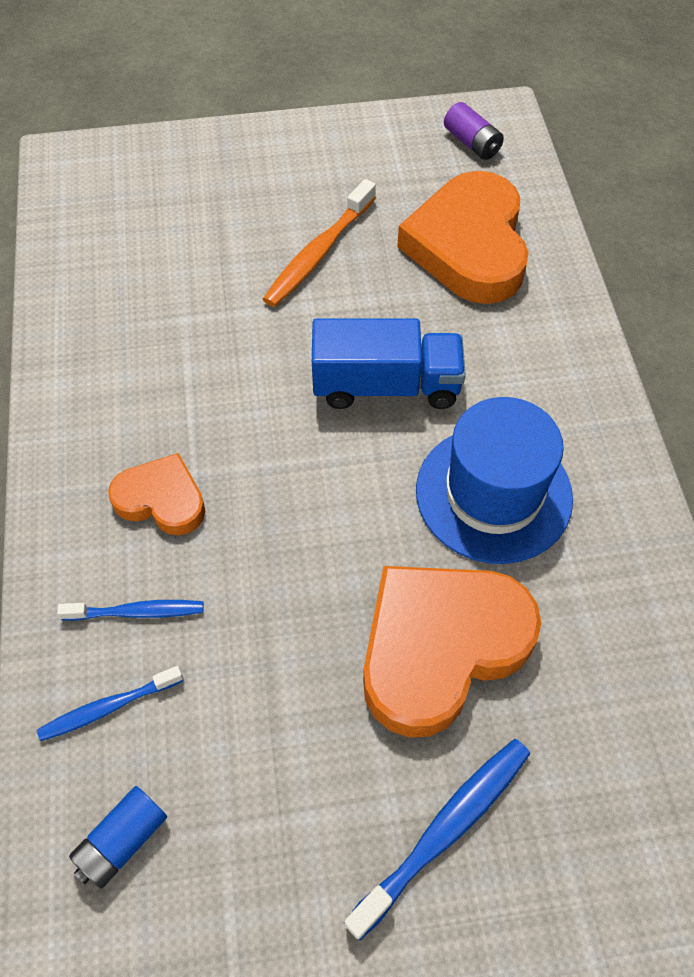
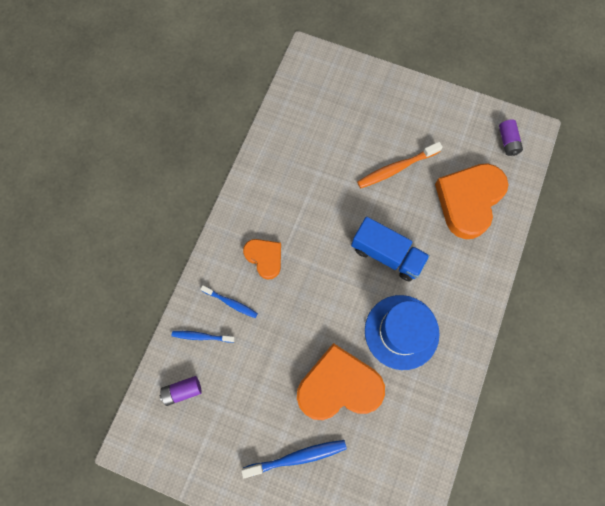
camera: 30 degrees right, 15 degrees up
blue battery [69,786,167,889] -> purple battery [160,376,202,406]

